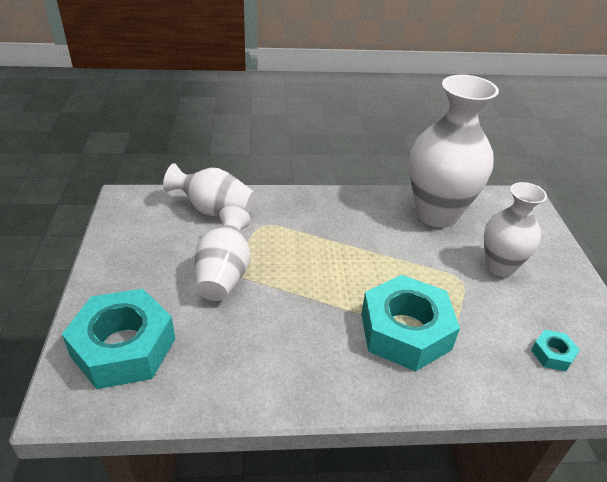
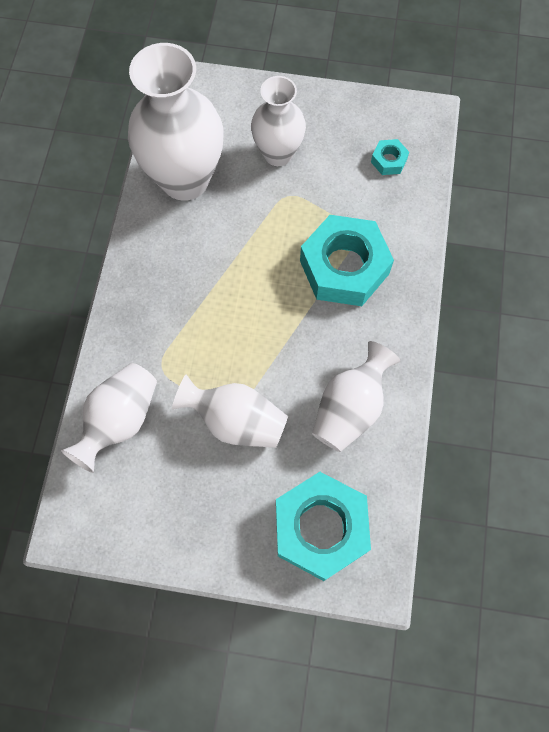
camera: 75 degrees left, 30 degrees up
none -> white vase [312,341,400,452]

